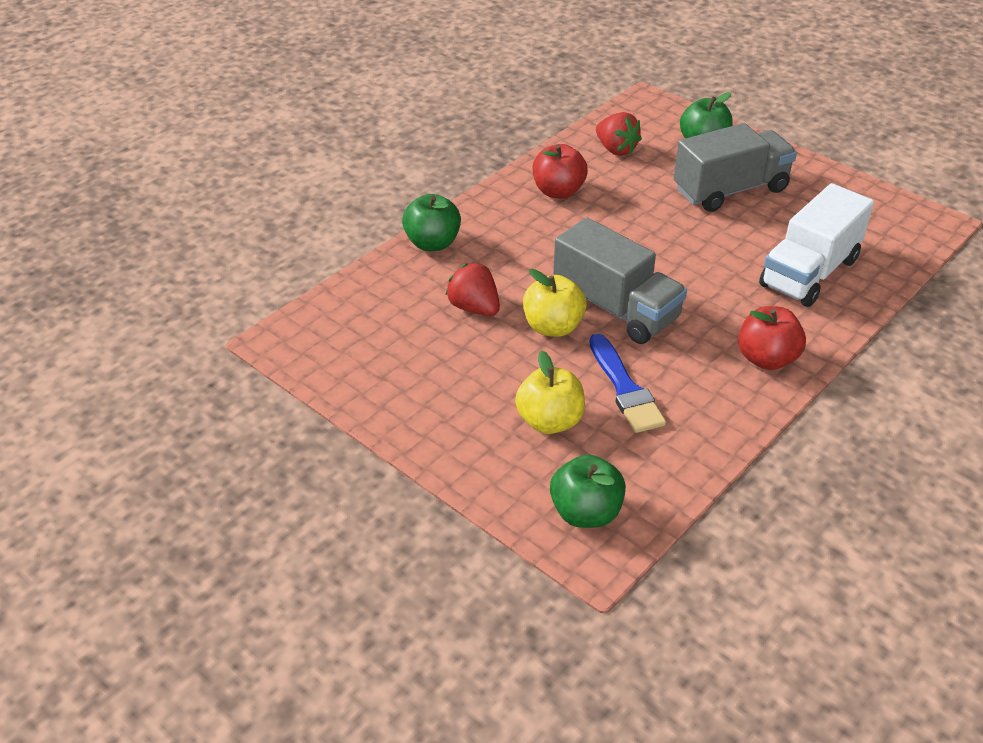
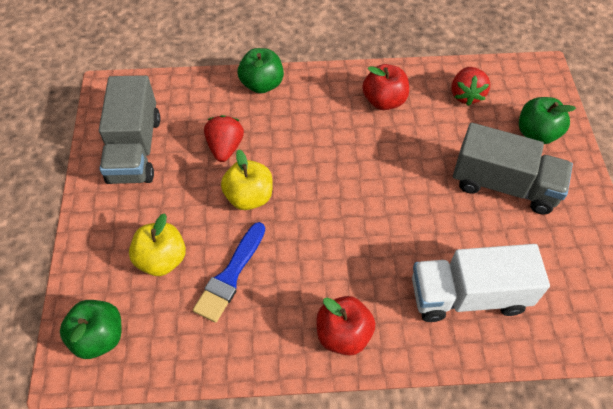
camera: 45 degrees right, 15 degrees up
grey truck [553,218,687,344] -> grey truck moved to [99,75,160,184]

